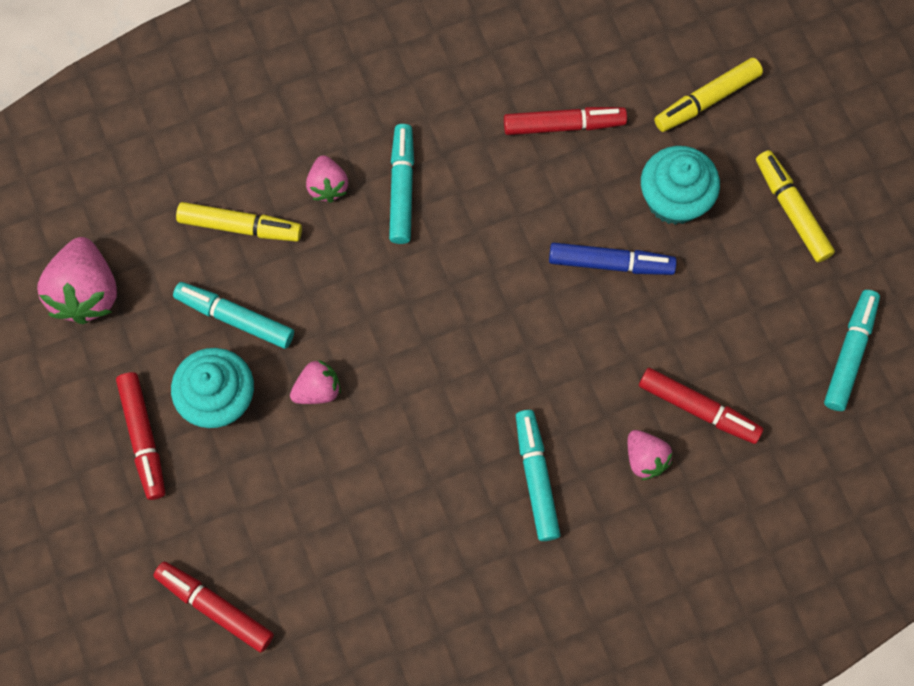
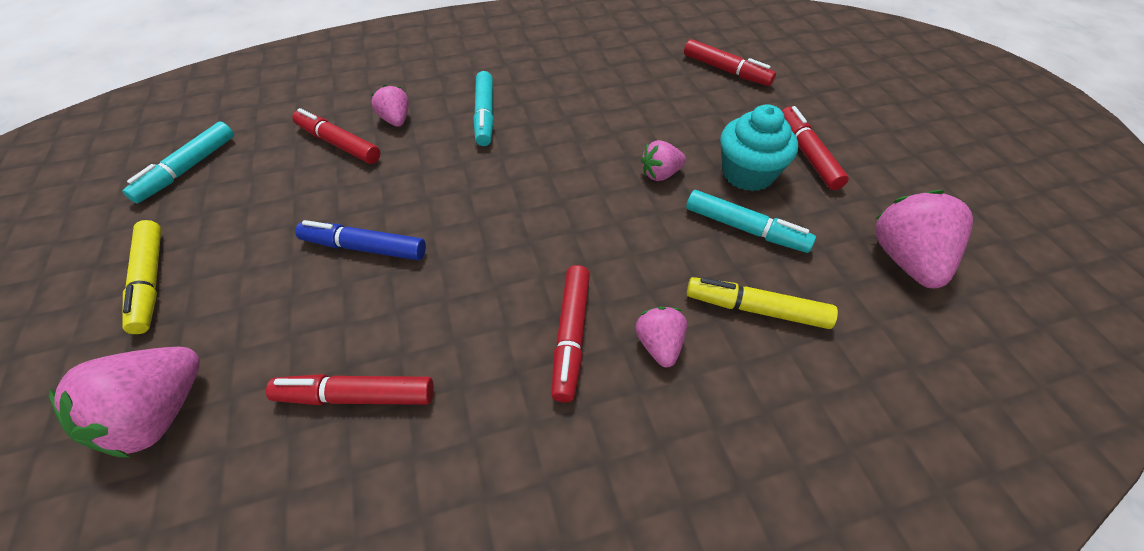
camera: 175 degrees left, 20 degrees down
turquoise marker [389,124,414,244] -> red marker [551,265,590,402]
turquoise cupcake [641,146,720,225] -> none
yellow marker [654,58,763,132] -> pink strawberry [49,347,200,458]

